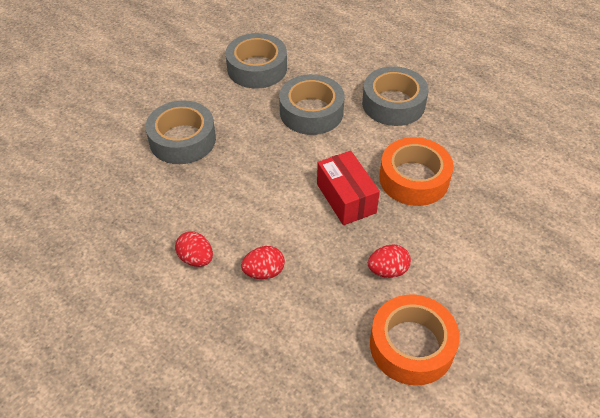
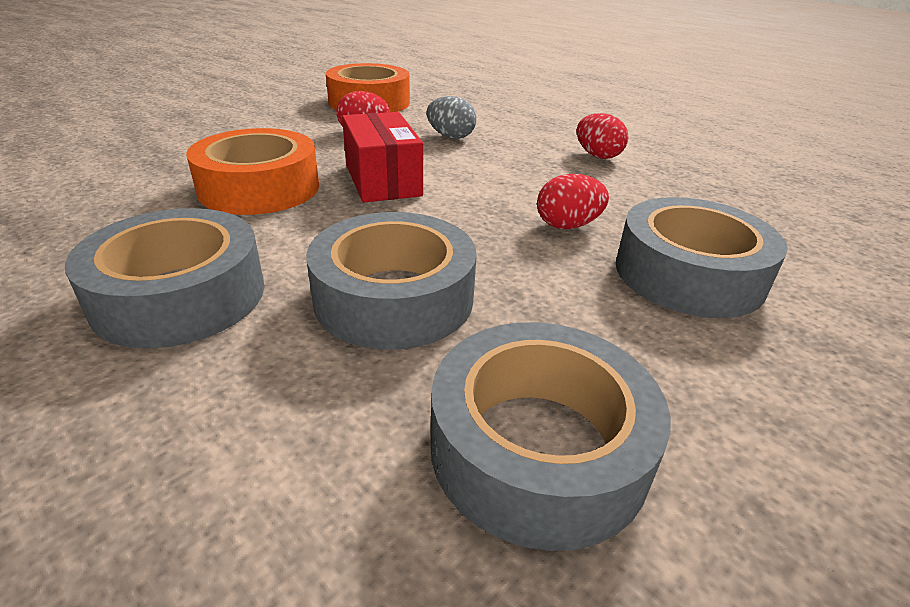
camera: 175 degrees left, 15 degrees down
red egg [241,246,285,279] -> red egg moved to [537,174,609,229]
none -> grey egg [427,96,476,139]

